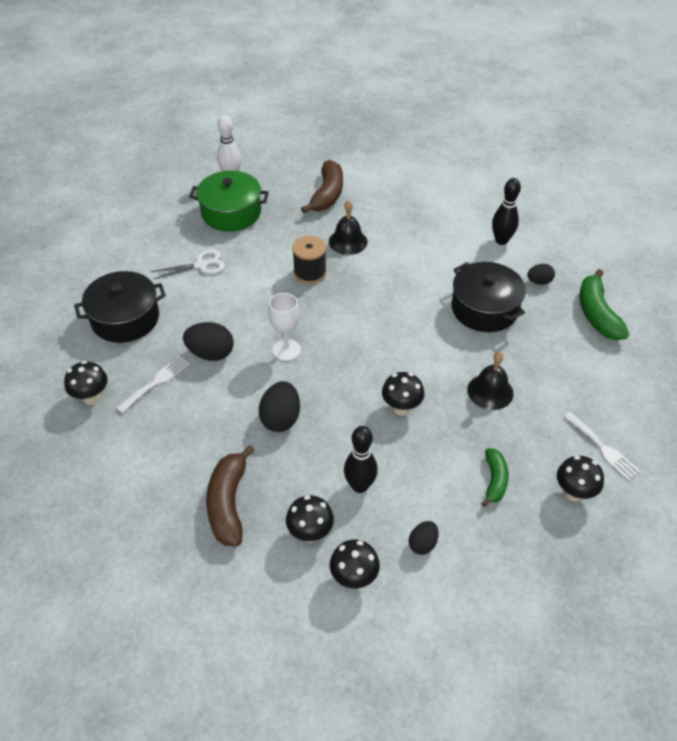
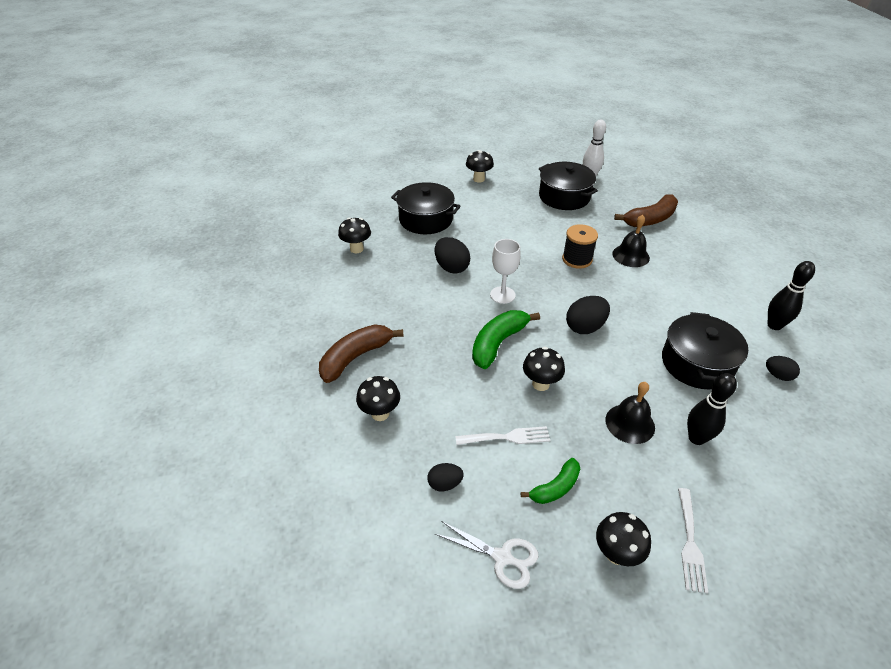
camera: 45 degrees right, 5 degrees down
white fork [116,356,190,413] -> white fork moved to [455,426,551,445]
white scissors [151,249,225,279] -> white scissors moved to [435,521,538,589]
green pot [189,171,269,231] -> black pot [539,162,598,210]
black egg [259,381,300,432] -> black egg moved to [566,296,610,334]
black mushroom [330,540,380,588] -> black mushroom moved to [466,150,494,183]
black bowling pin [344,426,378,493] -> black bowling pin moved to [687,373,737,445]
green banana [580,269,629,340] -> green banana moved to [472,310,540,369]

